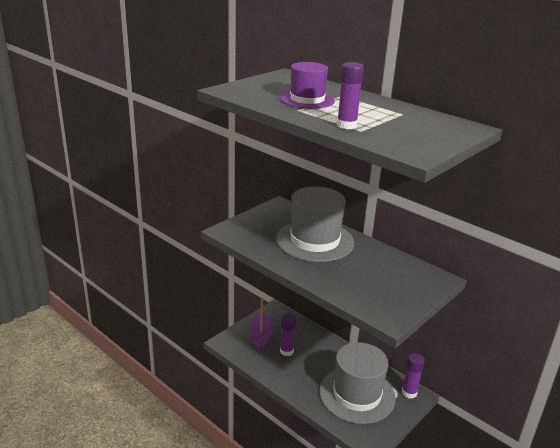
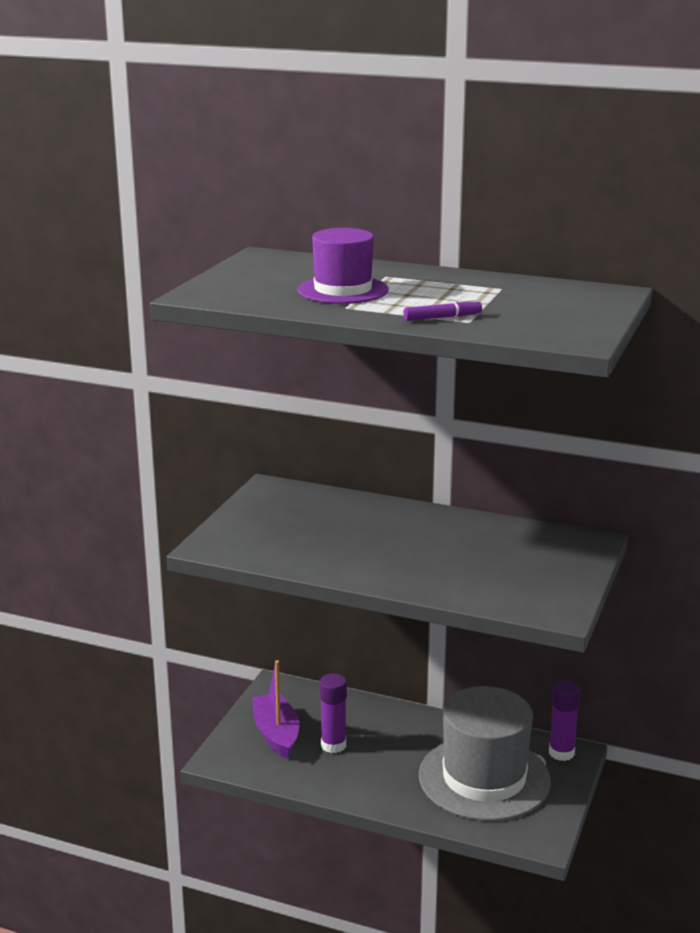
camera: 20 degrees left, 5 degrees down
grey hat [276,187,354,262] -> none
purple glue stick [337,62,364,129] -> purple marker [403,299,482,321]

